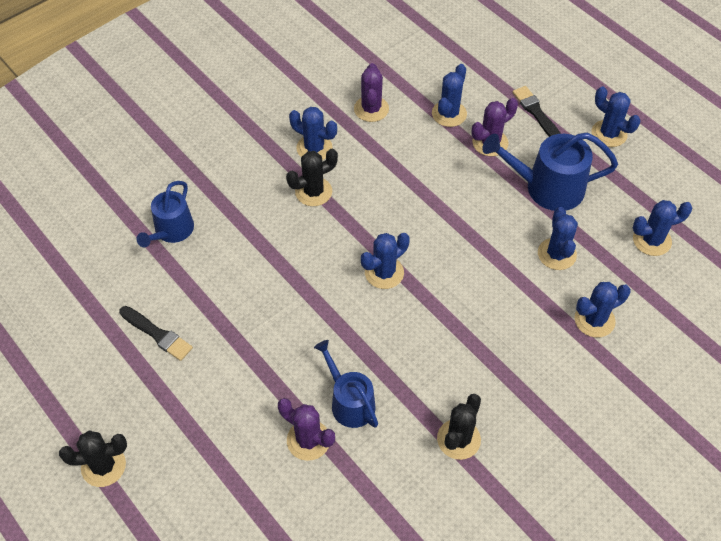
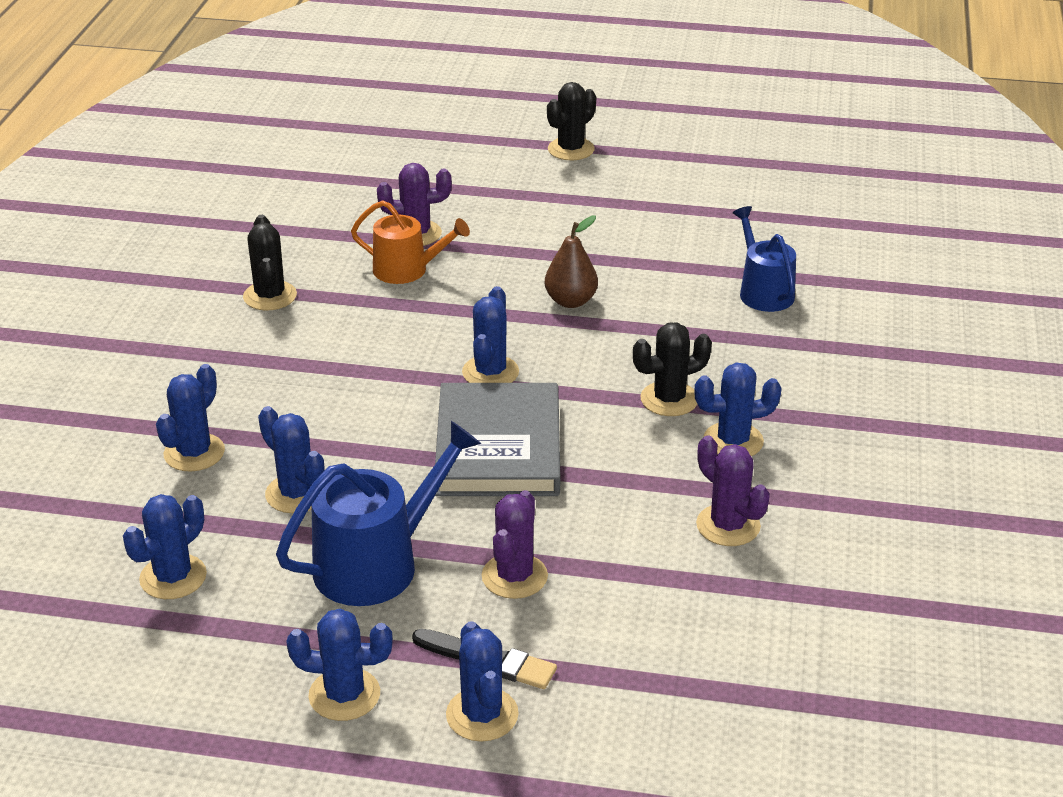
camera: 140 degrees right, 20 degrees down
black brush [119,306,193,361] -> none
black cactus [286,149,338,206] -> black cactus turned 45 degrees clockwise [633,323,712,416]
blue watering can [314,340,378,428] -> orange watering can [351,200,470,284]
blue cactus [432,64,467,127] -> blue cactus moved to [446,621,519,742]
none -> grey book [435,383,560,496]
none -> brown pear [545,216,598,308]

